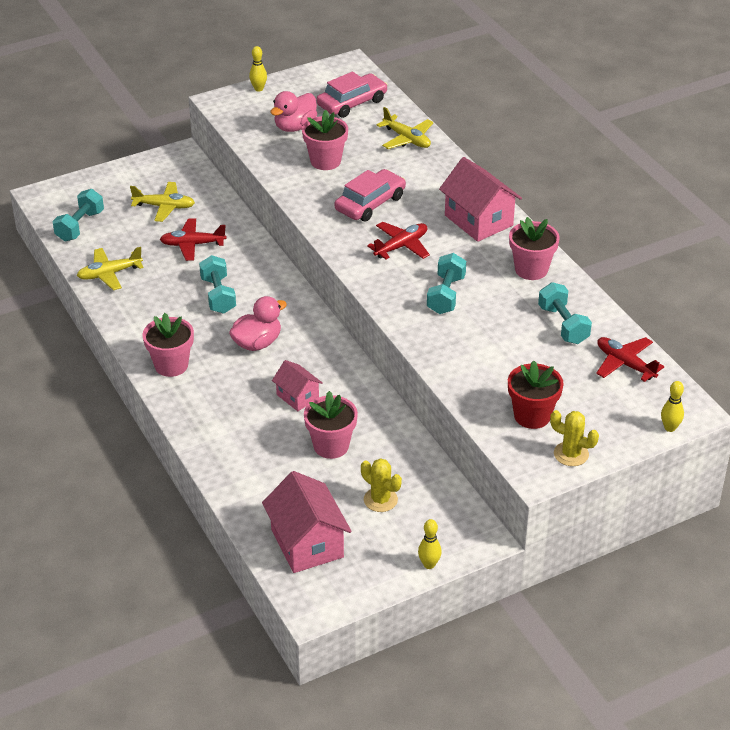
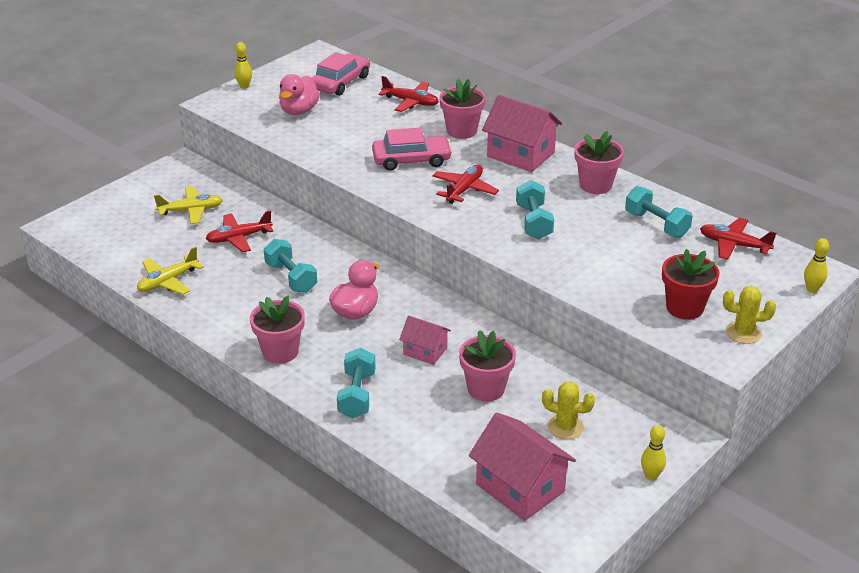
camera: 20 degrees left, 5 degrees down
turquoise dumbbell [53,189,104,241] -> turquoise dumbbell moved to [337,348,376,418]
pink flower pot [302,110,348,170] -> pink flower pot moved to [439,79,486,139]
pink car [335,169,406,221] -> pink car turned 60 degrees clockwise [372,128,452,171]
yellow plane [376,107,434,149] -> red plane [379,76,439,112]

